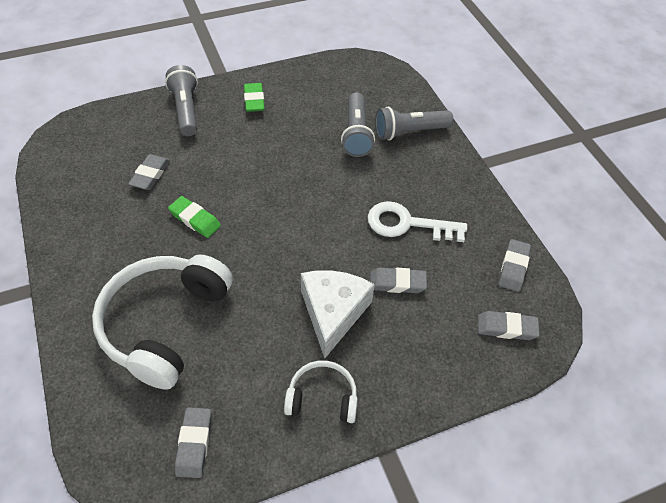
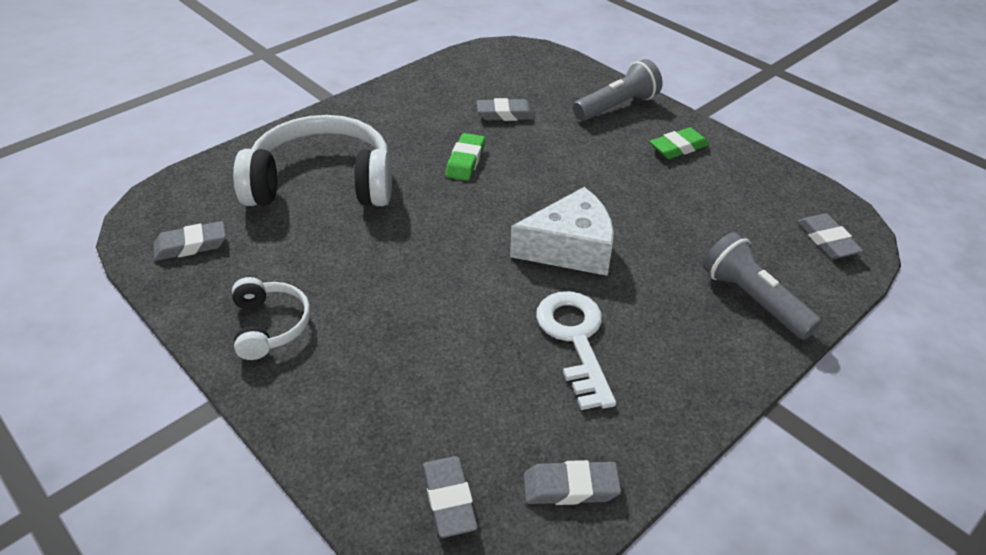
camera: 70 degrees right, 10 degrees down
white cheese [301,270,375,358] -> white cheese moved to [510,187,614,276]
grey flashlight [341,92,375,157] -> none
grey eraser [370,268,427,293] -> grey eraser moved to [798,214,863,259]

